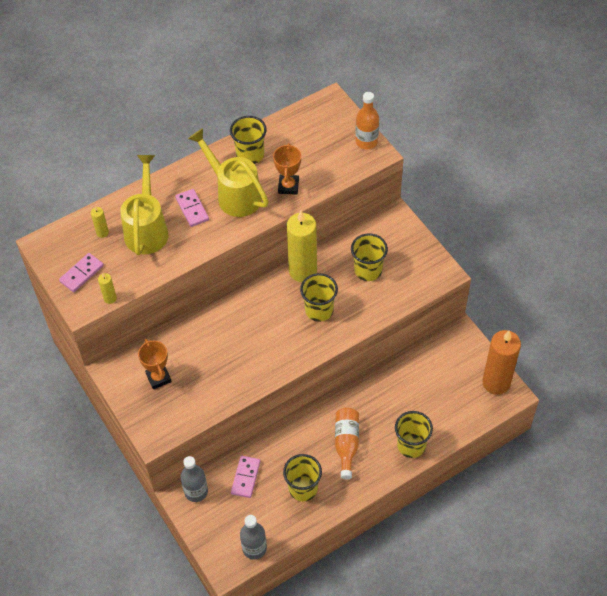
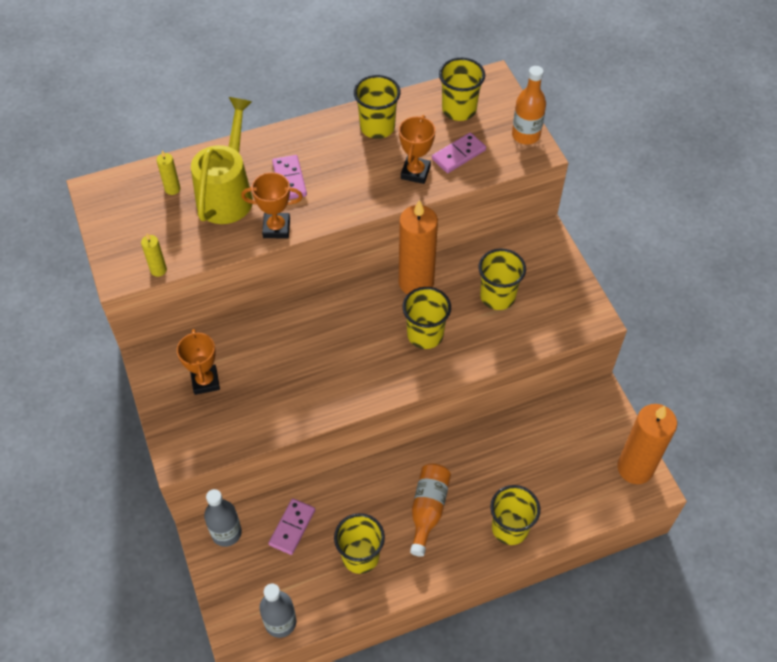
camera: 10 degrees right, 0 degrees up
pink domino [59,253,104,292] -> pink domino moved to [432,132,486,173]
yellow watering can [188,128,269,217] -> none
yellow candle [287,211,317,282] -> orange candle [399,200,438,294]
none -> orange trophy [241,172,303,238]
none -> yellow cup [439,58,485,121]

